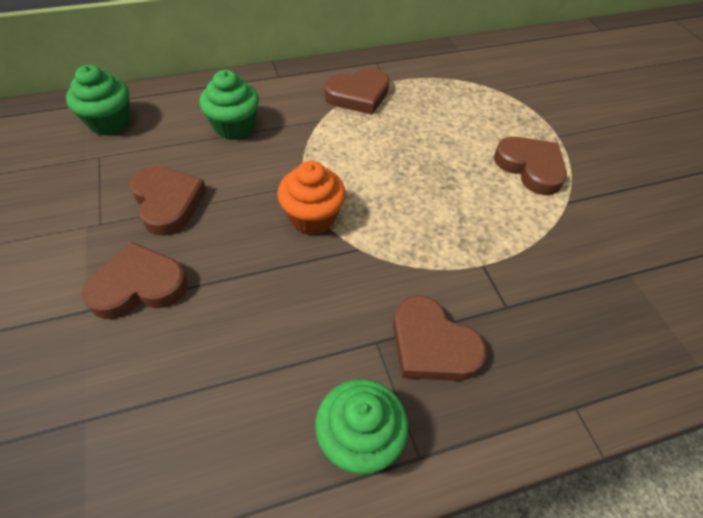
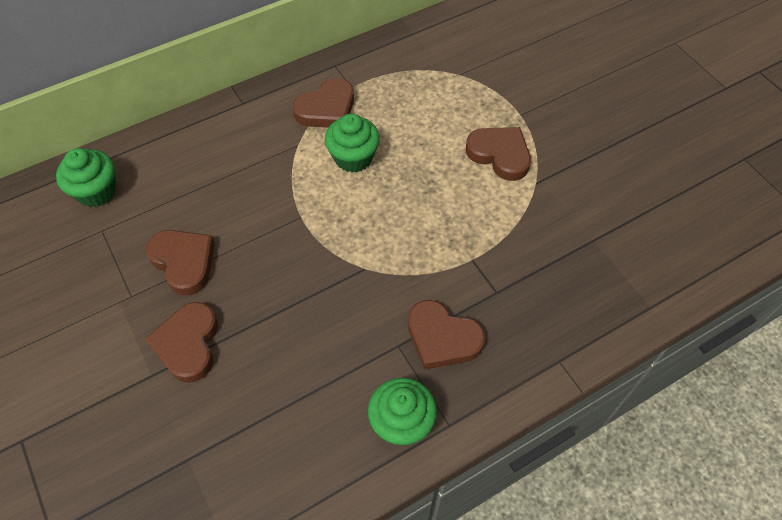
camera: 10 degrees left, 5 degrees up
brown heart [82,242,188,319] -> brown heart turned 60 degrees counterclockwise [145,302,218,383]
green cupcake [200,70,259,140] -> green cupcake moved to [325,114,380,173]
orange cupcake [277,161,346,235] -> none

